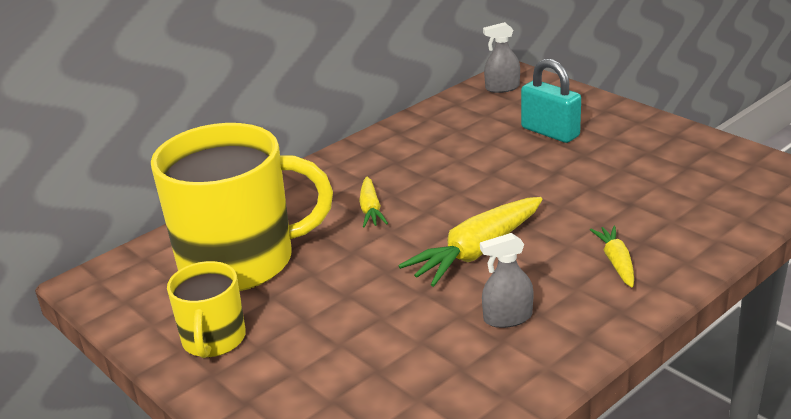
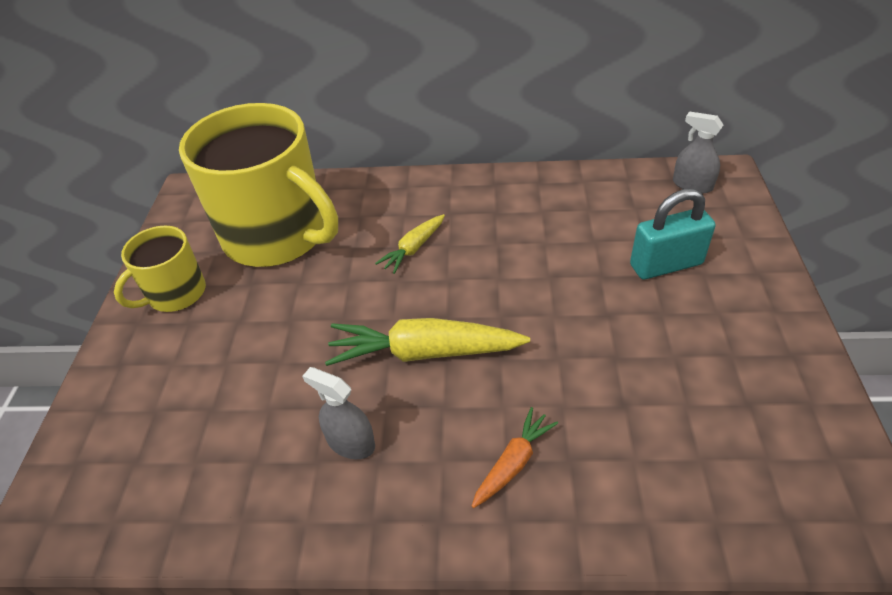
camera: 45 degrees right, 15 degrees up
turquoise padlock [521,59,581,143] -> turquoise padlock turned 75 degrees clockwise [630,189,716,280]
yellow carrot [590,226,634,288] -> orange carrot [471,407,558,508]

